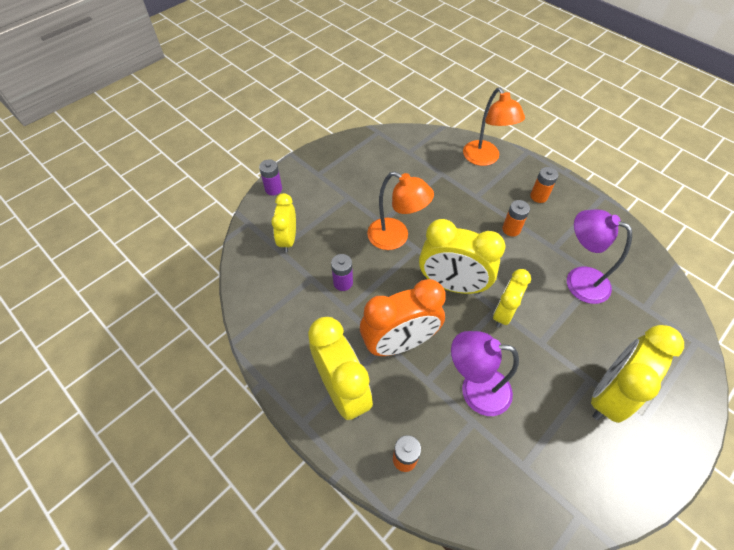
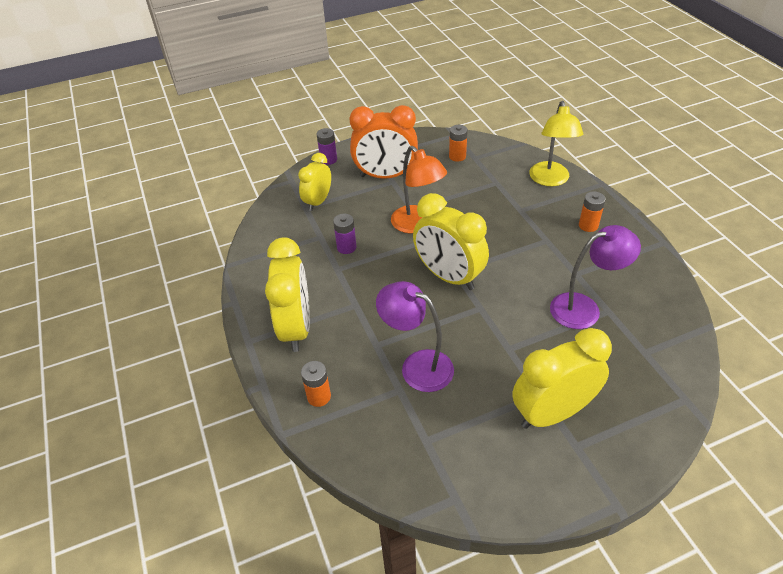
camera: 25 degrees right, 10 degrees down
orange clock [360,279,446,356] -> orange clock moved to [349,105,418,179]
orange lamp [463,87,525,166] -> yellow lamp [529,101,583,186]
yellow clock [493,269,531,328] -> none
orange battery [502,200,530,237] -> orange battery moved to [449,125,468,162]
purple lamp [567,210,632,304] -> purple lamp turned 105 degrees clockwise [550,225,641,329]

